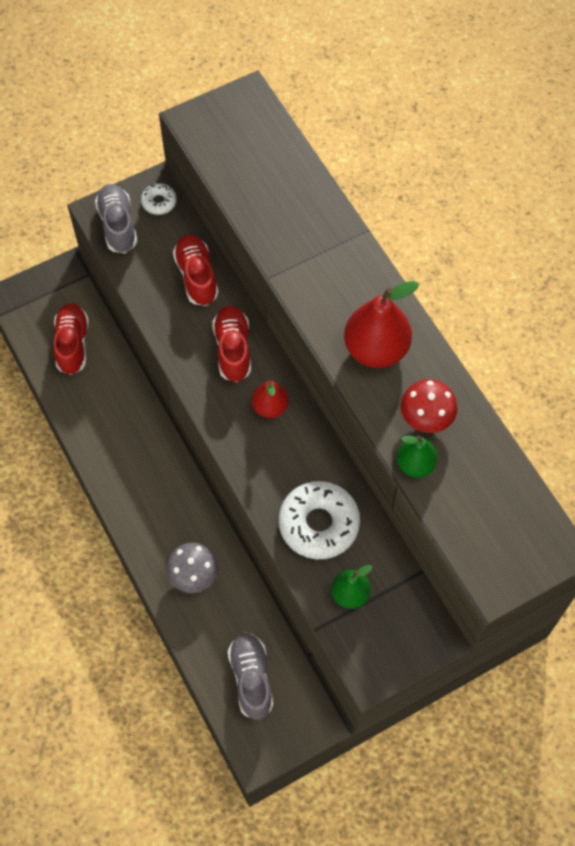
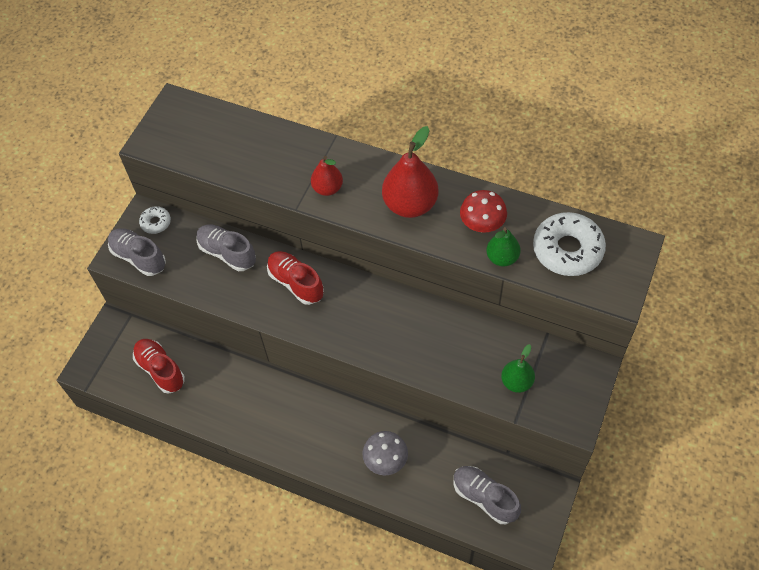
camera: 35 degrees left, 5 degrees down
red shoe [173,234,219,306] -> grey shoe [196,225,256,271]
red pear [252,380,289,418] -> red pear moved to [311,156,343,196]
white donut [279,481,360,559] -> white donut moved to [533,212,606,276]

